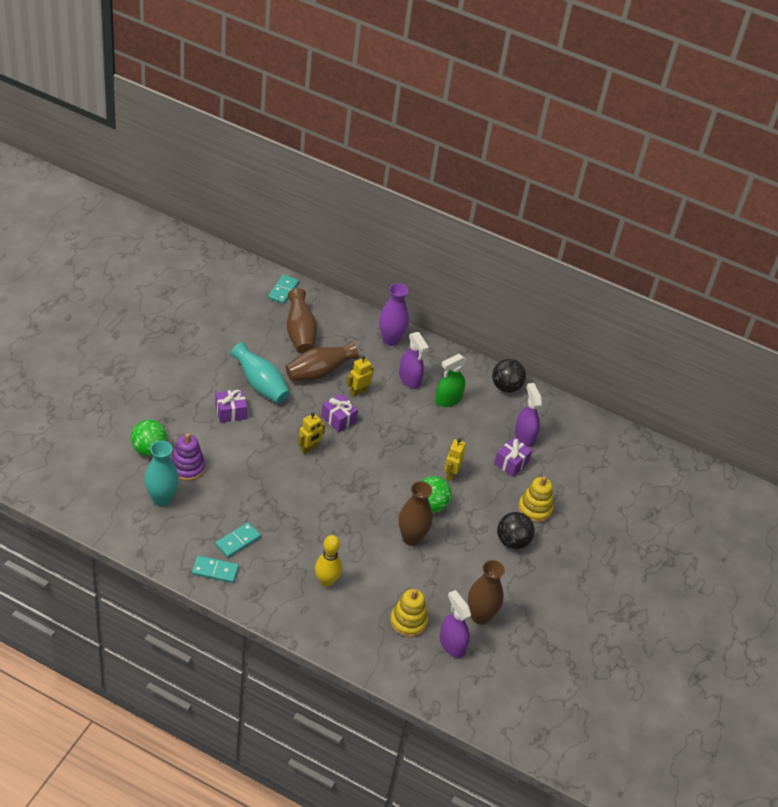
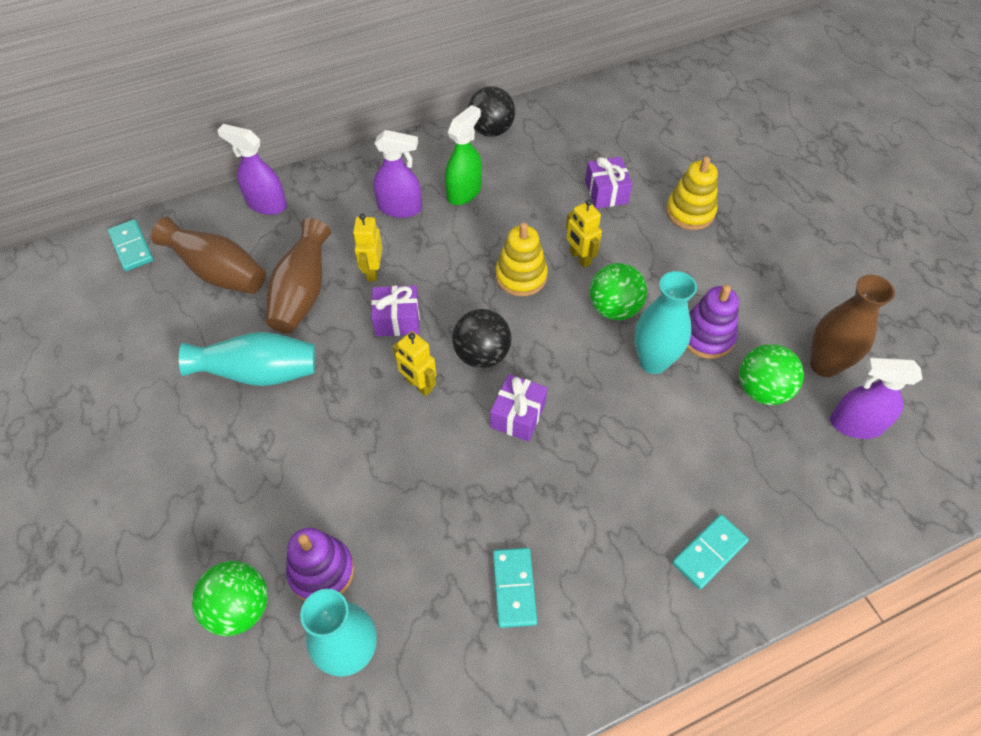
camera: 45 degrees left, 10 degrees up
turquoise domino [192,556,239,583] -> turquoise domino moved to [672,514,749,589]
purple gift [215,389,247,423] -> purple gift moved to [490,374,547,442]
yellow robot [298,412,325,454] -> yellow robot turned 135 degrees clockwise [393,331,436,396]
yellow bowling pin [315,535,342,587] -> none
purple vase [379,283,409,346] -> none
yellow stacking toy [390,589,428,637] -> yellow stacking toy moved to [495,222,548,296]
brown vase [399,481,433,546] -> turquoise vase [634,271,697,374]
green spray bottle [435,354,467,407] -> green spray bottle turned 150 degrees counterclockwise [445,105,482,205]
black ball [497,512,535,549] -> black ball moved to [452,309,512,368]
purple spray bottle [515,383,542,447] -> purple spray bottle moved to [217,124,287,215]
none -> purple stacking toy [686,285,739,359]
none -> green ball [739,344,804,405]

